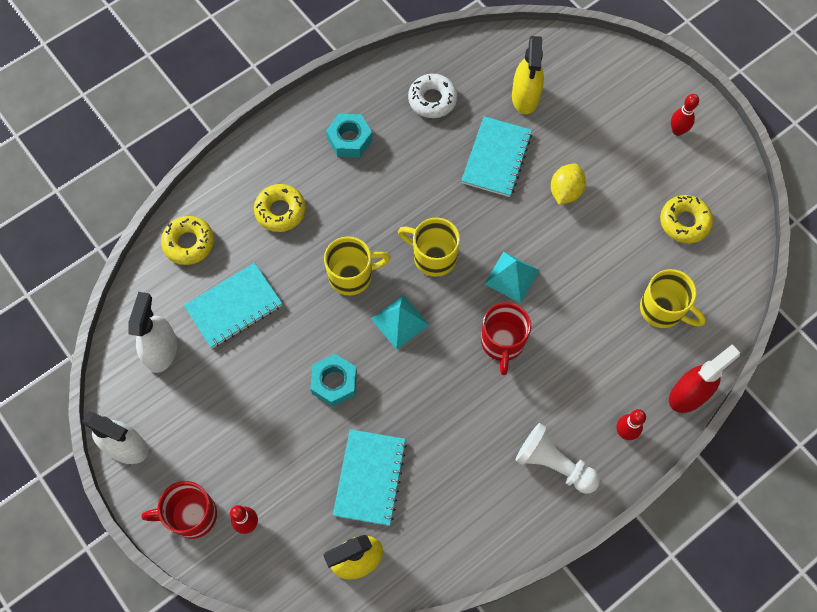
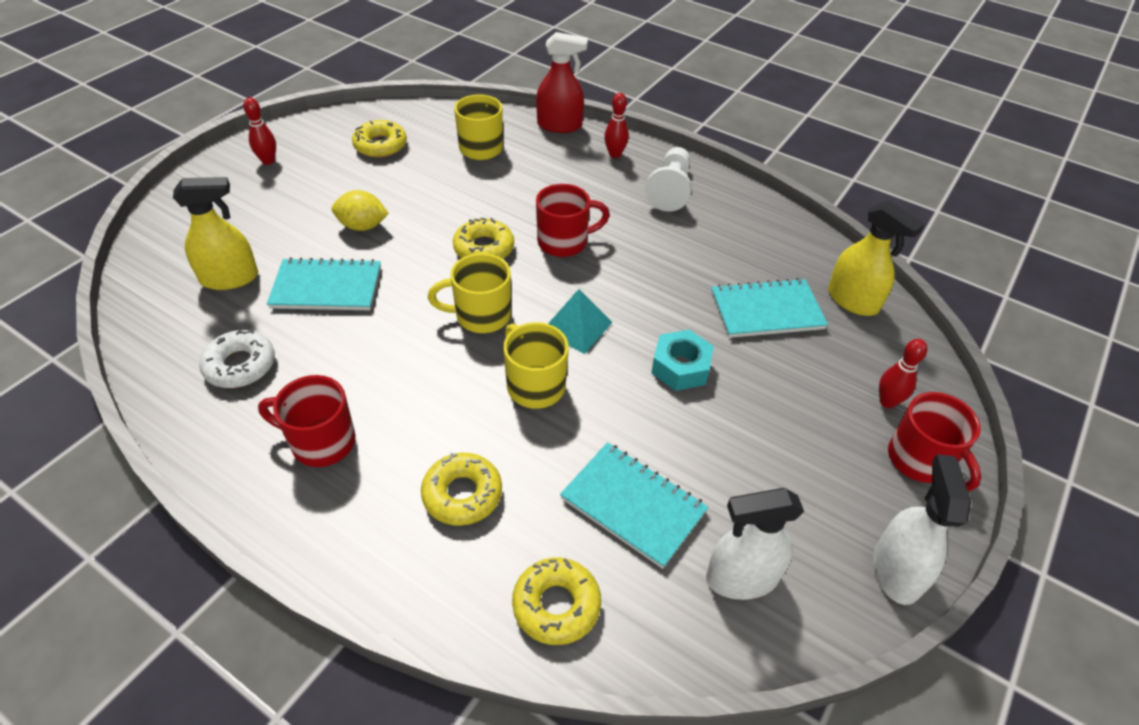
camera: 110 degrees left, 20 degrees down
turquoise nut [326,114,373,158] -> red mug [258,375,356,467]
yellow mug [398,218,460,277] -> yellow mug turned 75 degrees clockwise [428,253,511,333]
turquoise pyramid [485,252,540,303] -> yellow donut [453,218,514,259]
red spray bottle [669,344,740,413] -> red spray bottle turned 150 degrees clockwise [536,32,588,133]

